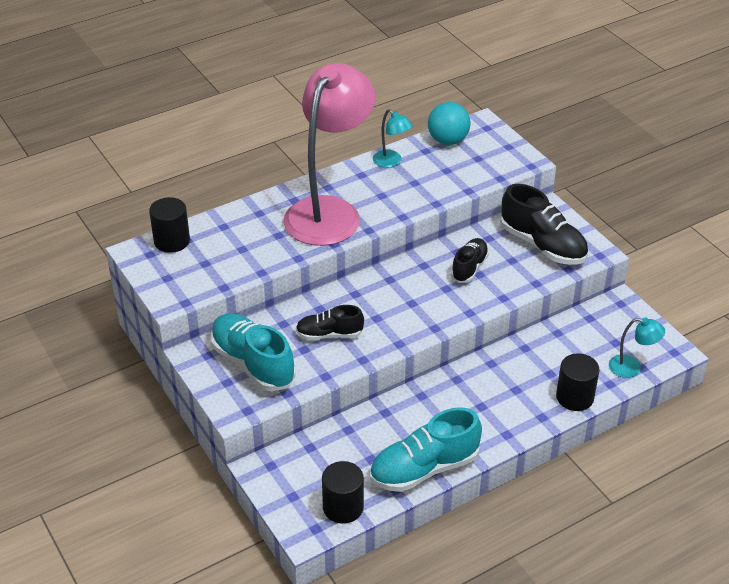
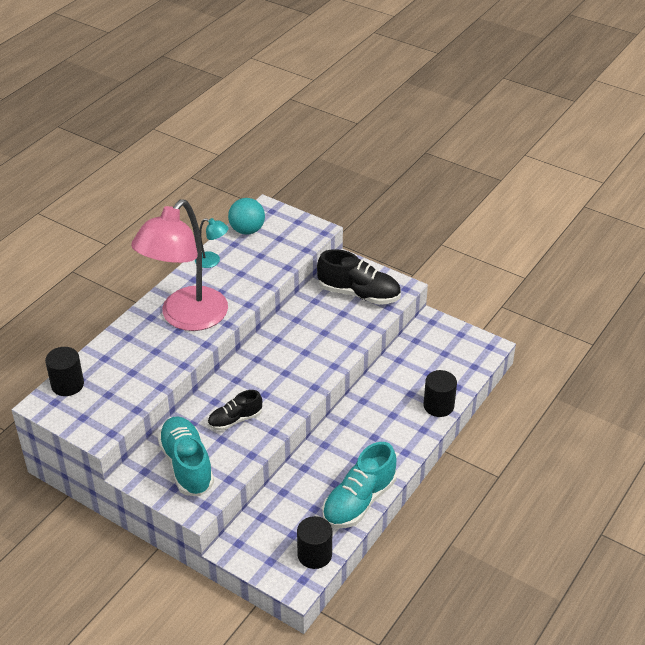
camera: 25 degrees left, 0 degrees up
turquoise shoe [211,313,296,391] -> turquoise shoe turned 45 degrees clockwise [158,416,214,496]
pink lamp [283,63,375,246] -> pink lamp turned 150 degrees counterclockwise [131,199,228,331]
black shoe [451,238,489,283] -> none
turquoise lamp [609,317,665,378] -> none

